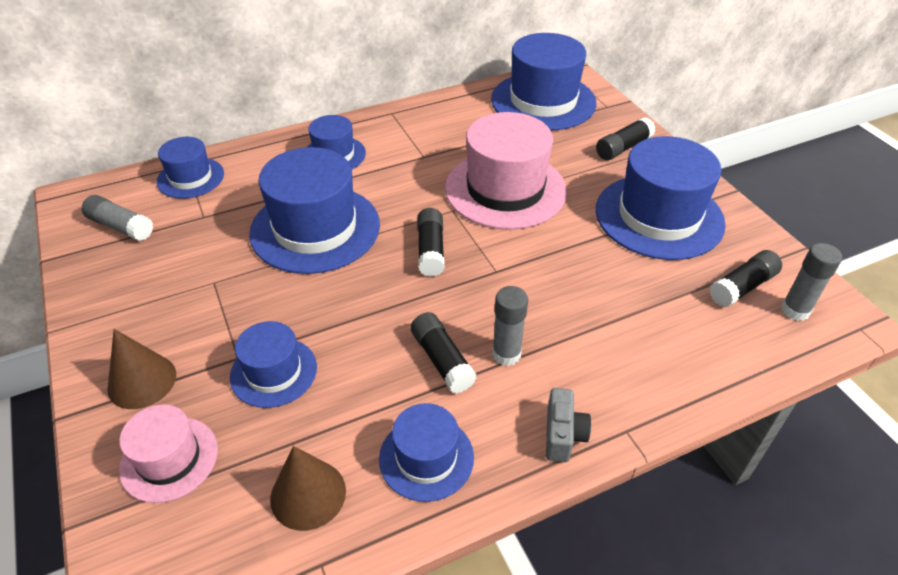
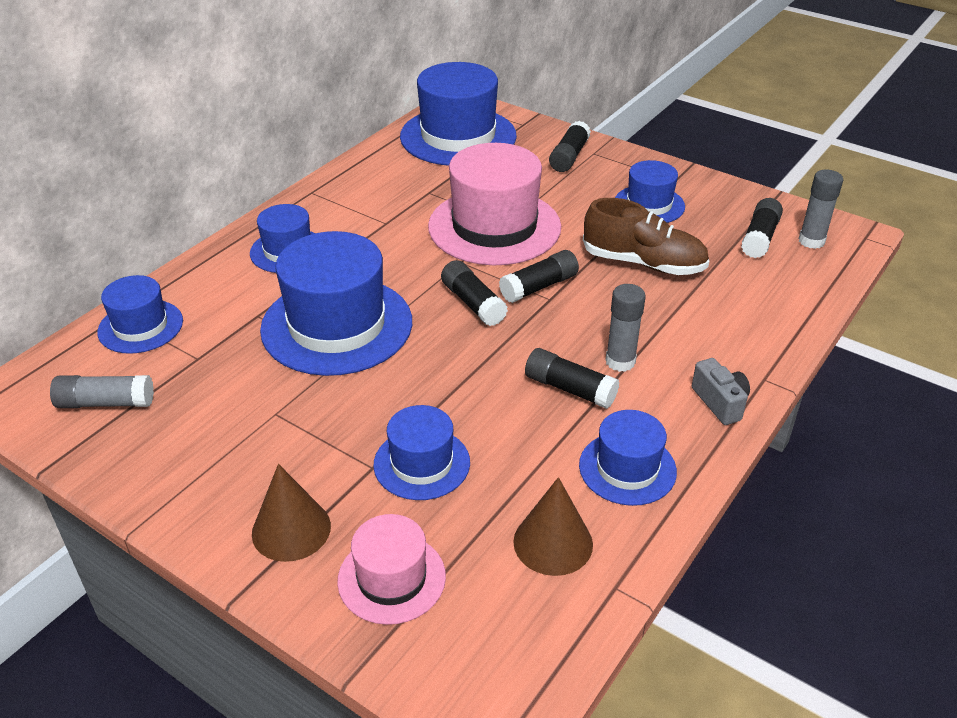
camera: 30 degrees left, 5 degrees down
blue hat [596,136,726,260] -> blue hat [615,160,685,223], size x0.55
none -> black glue stick [499,250,579,303]
none -> brown shoe [583,198,709,275]

